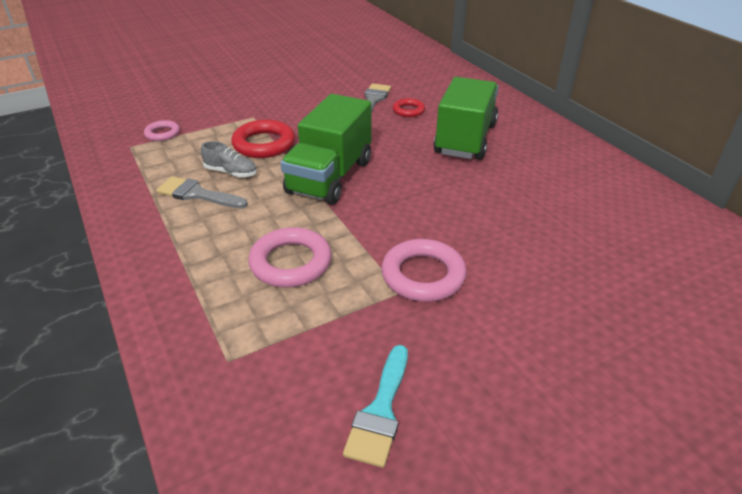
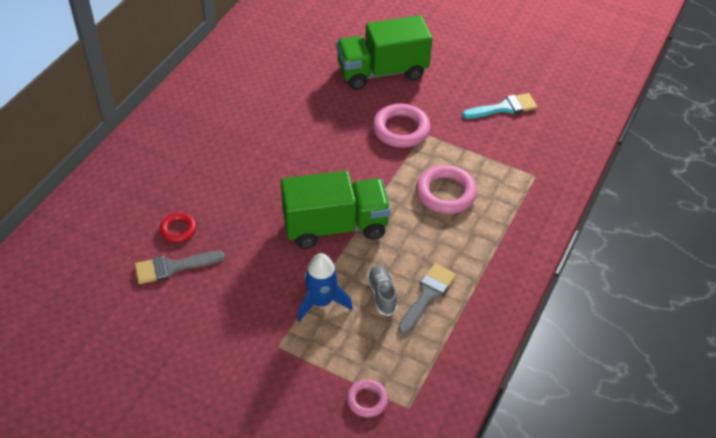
camera: 125 degrees left, 10 degrees up
grey brush [156,176,248,208] -> grey brush turned 135 degrees counterclockwise [398,264,456,334]
red ring [231,120,295,158] -> blue rocket [297,253,353,321]
green truck [433,77,499,160] -> green truck moved to [336,15,432,90]

